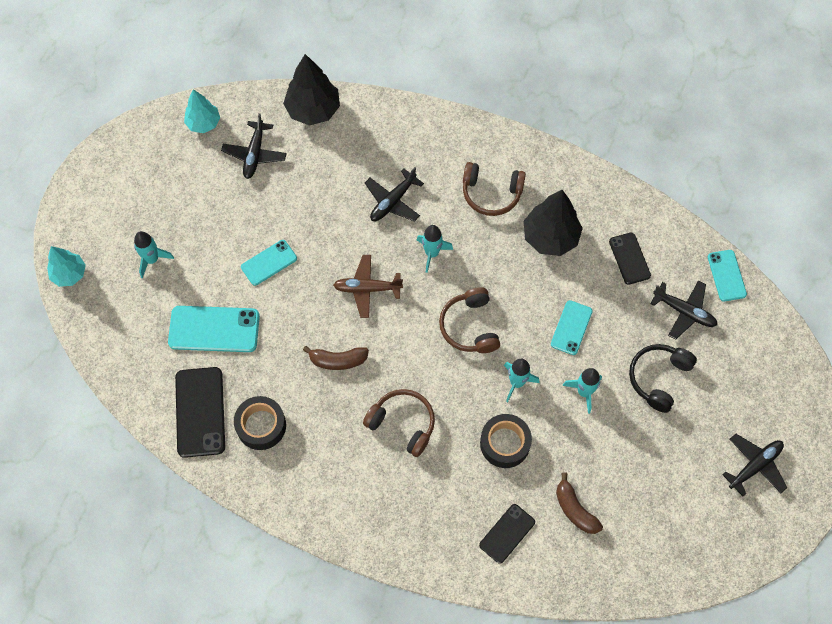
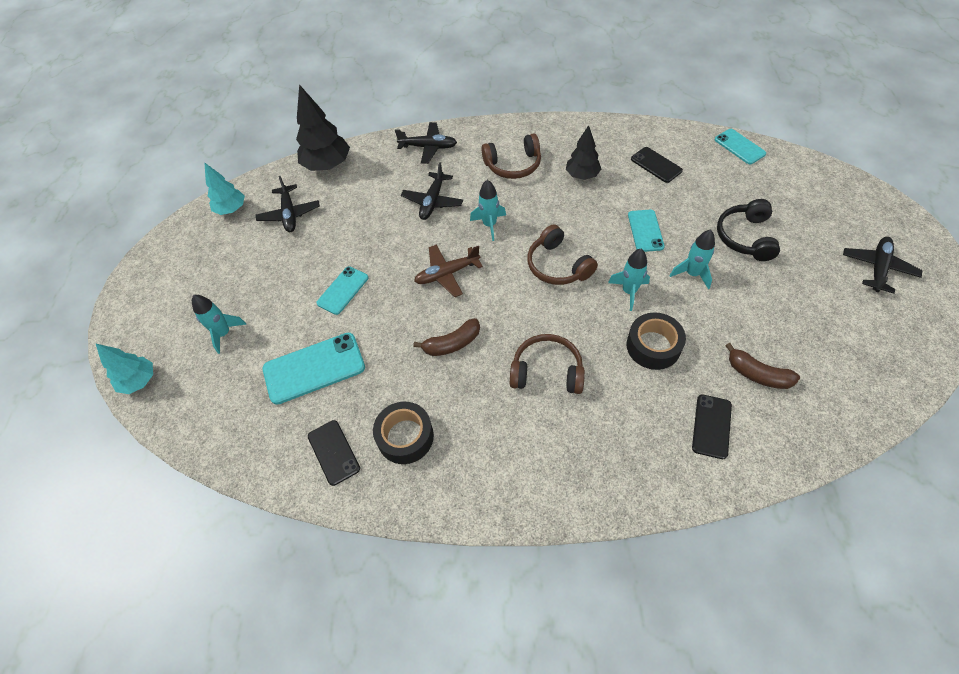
camera: 20 degrees left, 10 degrees down
black phone [175,367,225,458] -> black phone [308,420,360,486], size x0.61
black tree [524,190,583,256] -> black tree [566,125,601,180], size x0.64
black plane [650,280,717,340] -> black plane moved to [395,122,457,164]

